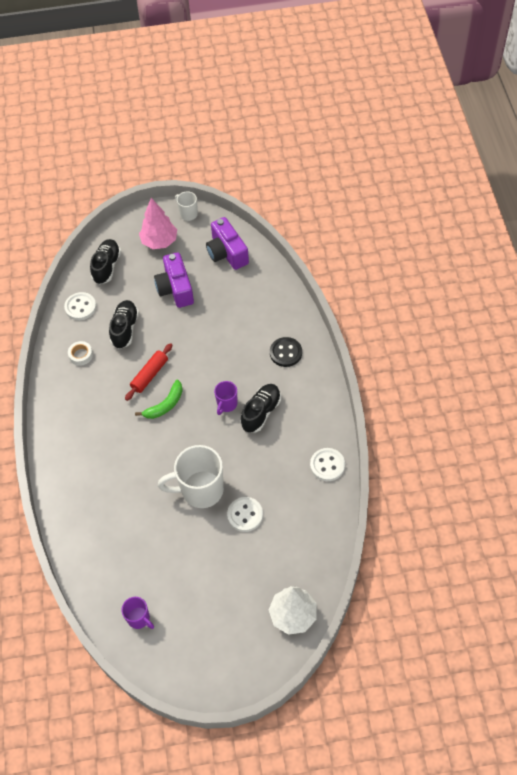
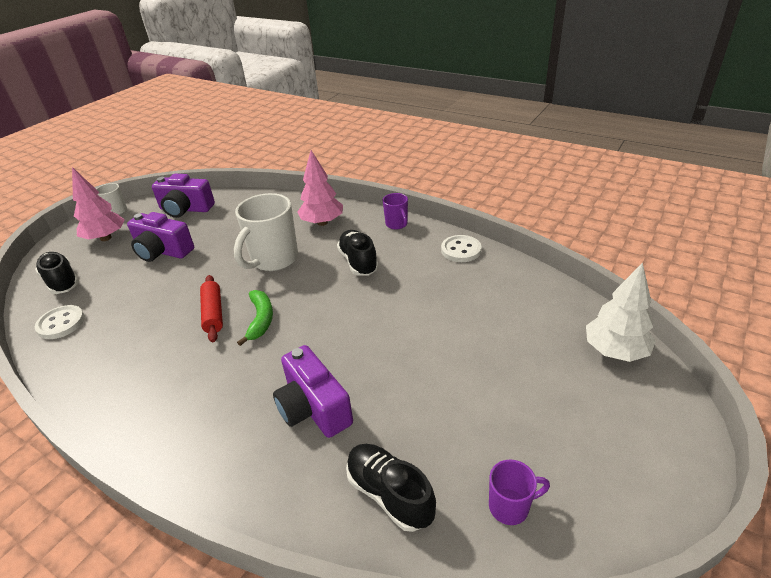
camera: 50 degrees left, 20 degrees down
white tape [68,341,93,366] -> none
black shoe [109,300,139,349] -> black shoe moved to [346,444,436,532]
white mug [158,445,224,508] -> white mug moved to [234,193,298,271]
purple mug [214,381,237,415] -> purple mug moved to [383,193,408,230]
white button [227,497,263,532] -> none
black button [270,337,302,367] -> pink tree [298,150,343,226]
none -> purple camera [273,345,353,438]

